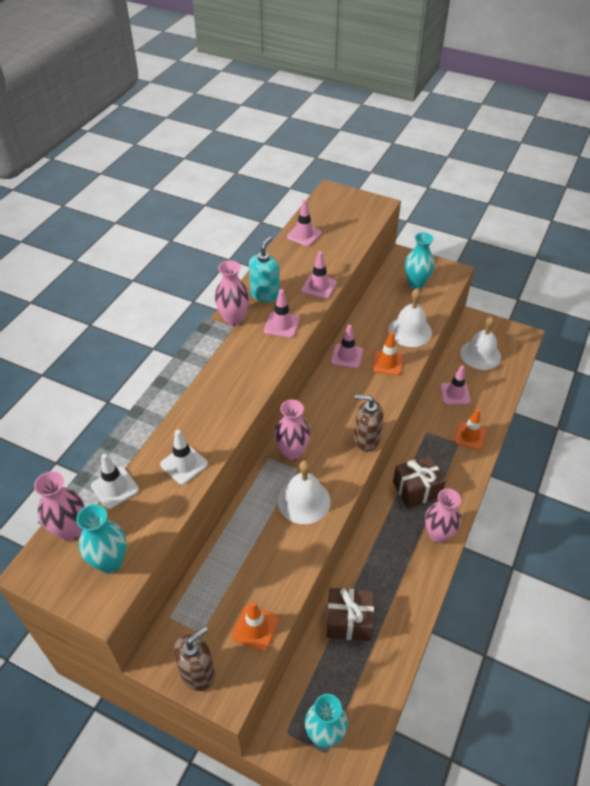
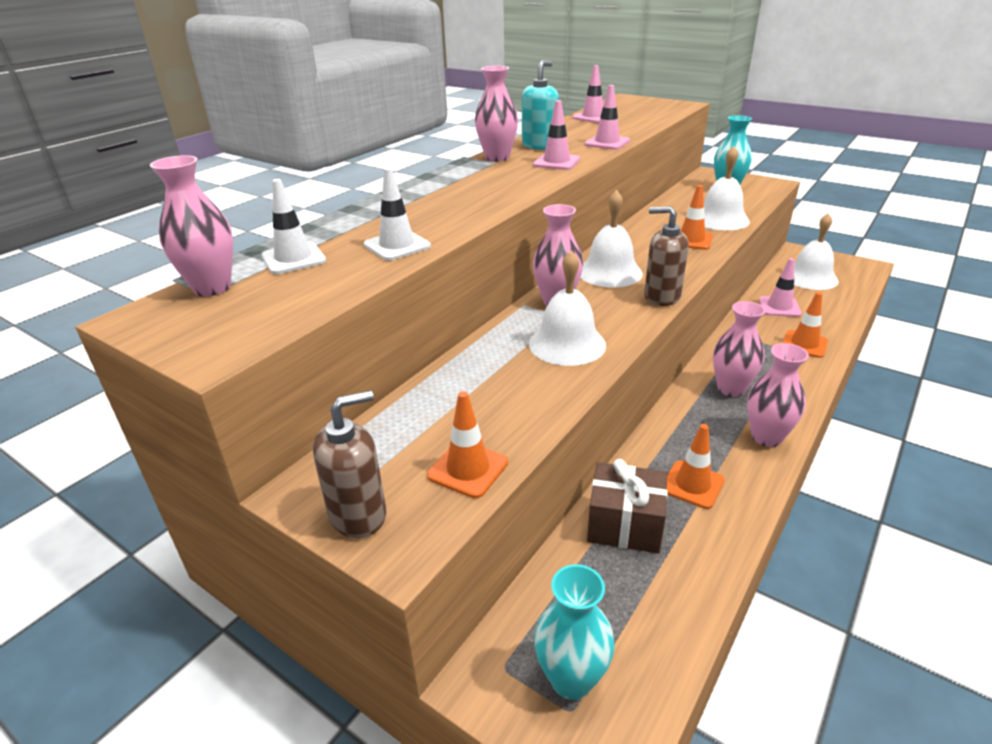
camera: 10 degrees right, 15 degrees down
turquoise vase [76,504,126,574] -> none
pink traffic cone [331,325,363,369] -> none
brown gift [393,455,446,508] -> pink vase [713,301,766,397]
none -> white bell [580,190,643,287]
none -> orange traffic cone [667,424,725,509]

